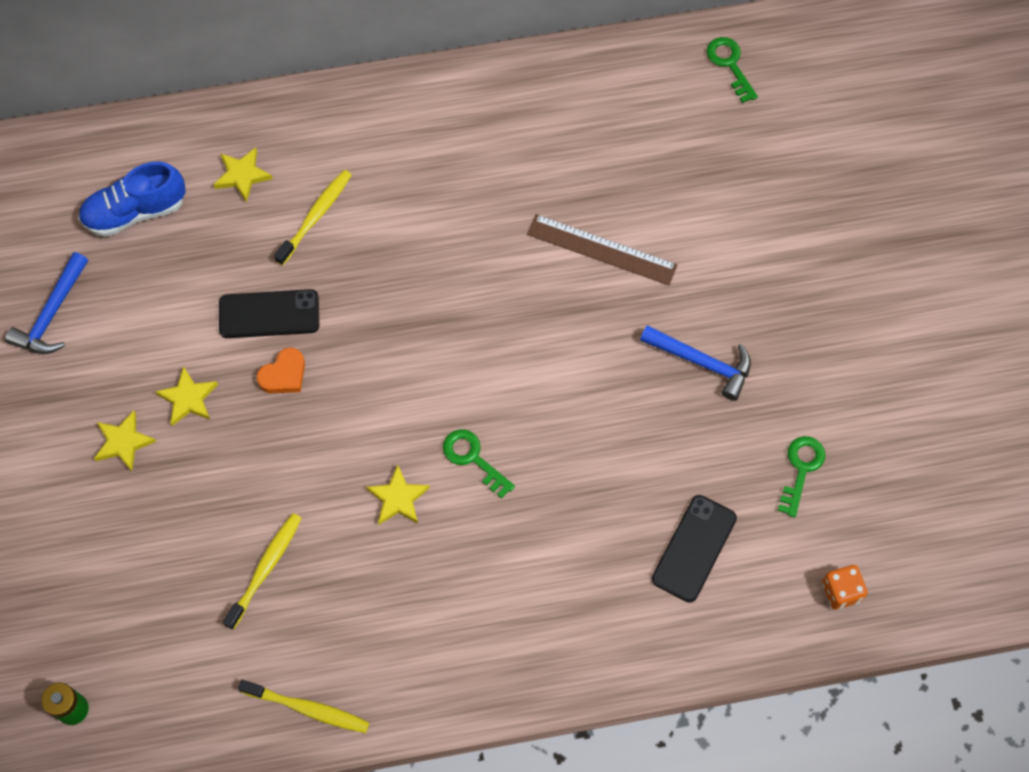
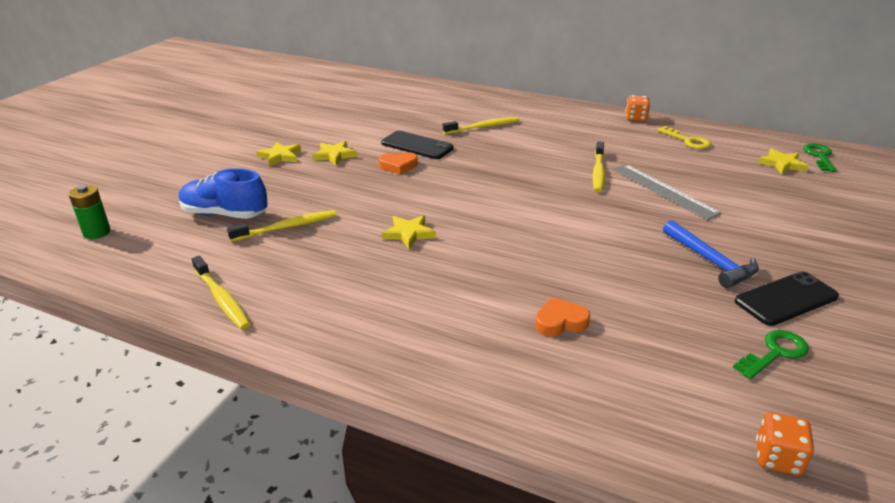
camera: 35 degrees right, 35 degrees down
blue hammer [5,252,88,354] -> none
blue shoe [78,162,186,237] -> blue shoe moved to [179,168,268,219]
yellow star [214,147,273,202] -> yellow star moved to [758,148,809,174]
green key [443,430,515,499] -> none
brown ruler [527,214,678,285] -> grey ruler [613,164,722,220]
black phone [652,495,737,603] -> black phone moved to [735,272,839,326]
none -> orange heart [535,297,590,336]
none -> yellow toothbrush [593,141,605,192]
none -> orange dice [626,95,650,122]
none -> yellow key [657,126,711,149]

